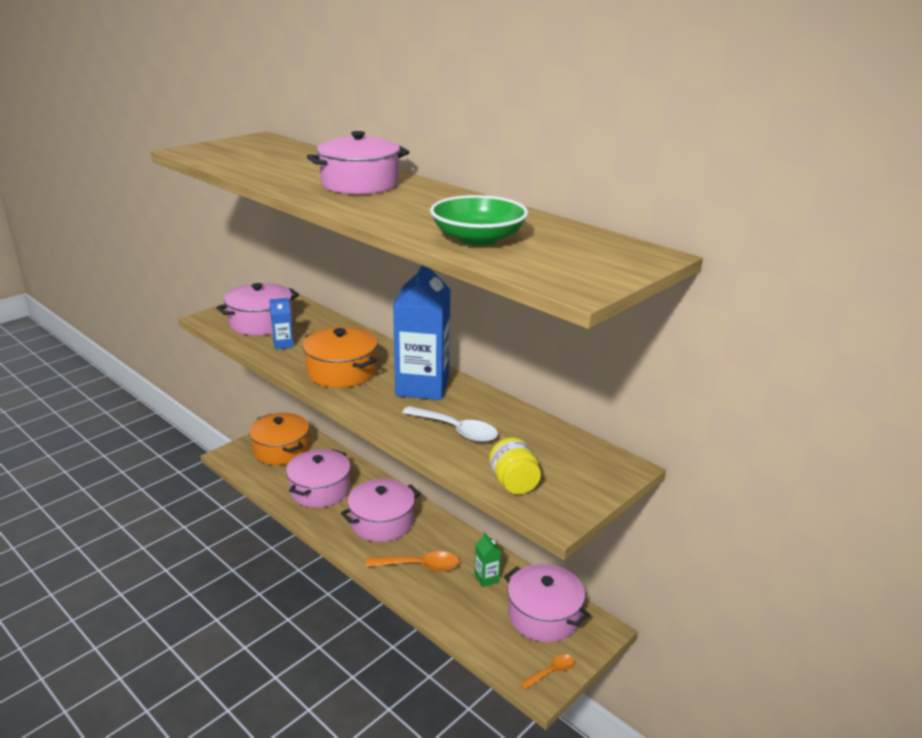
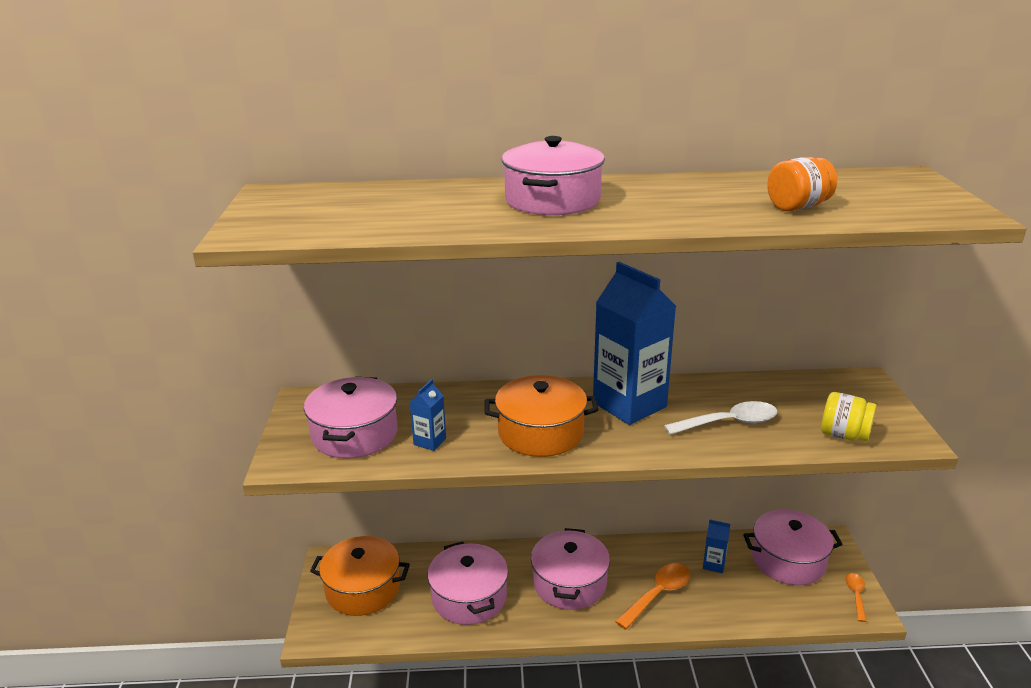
camera: 45 degrees left, 0 degrees up
green bowl [430,195,528,245] -> orange jar [767,157,837,212]
green carton [474,532,501,587] -> blue carton [703,519,730,573]

